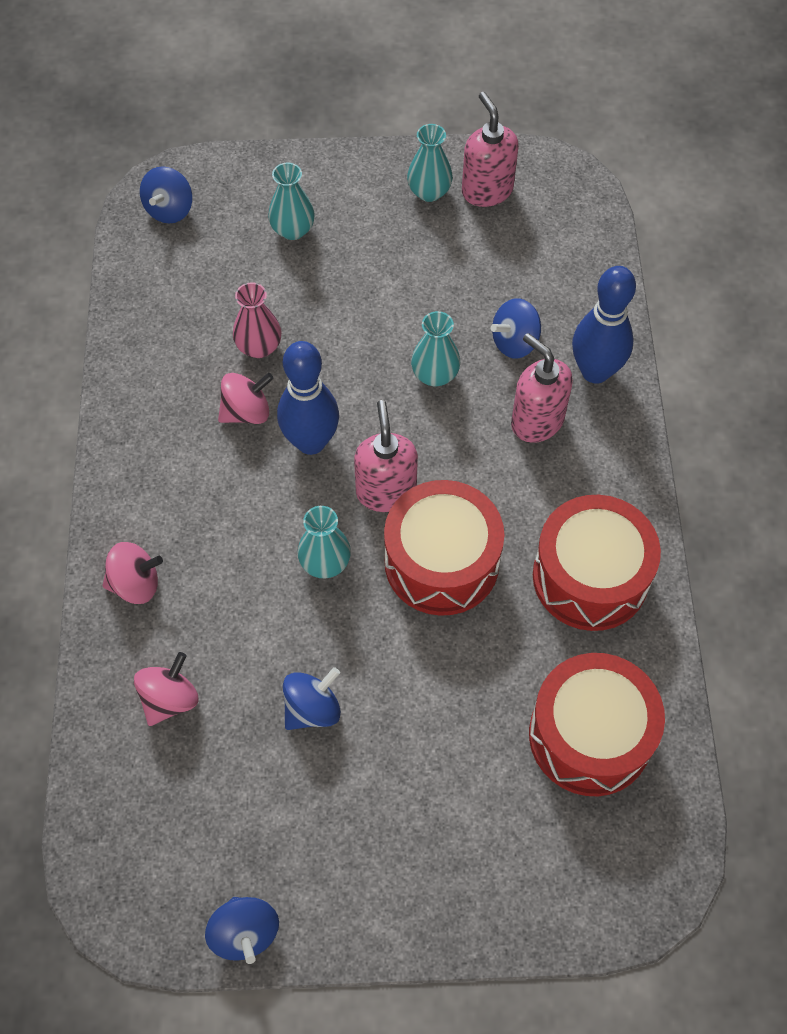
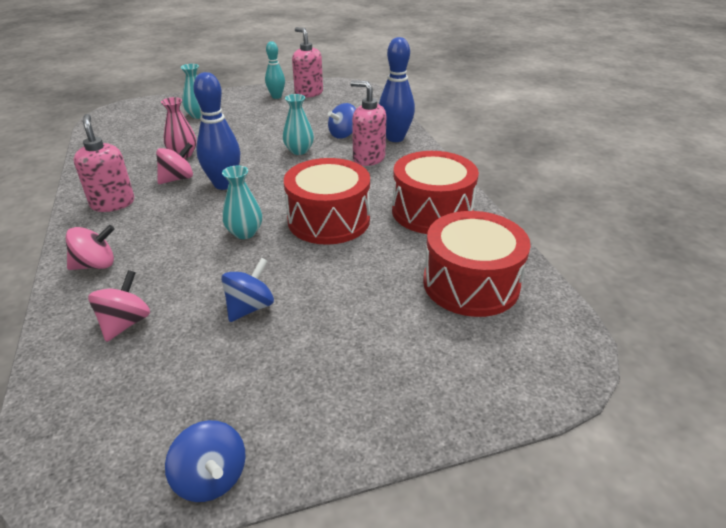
camera: 15 degrees left, 25 degrees down
blue spinning top [140,166,192,223] -> none
pink soap dispenser [354,400,418,512] -> pink soap dispenser moved to [74,114,134,212]
turquoise vase [407,124,453,202] -> turquoise bowling pin [265,41,285,99]

